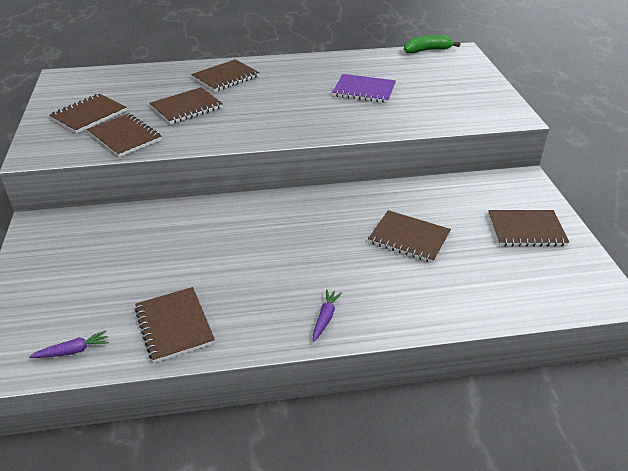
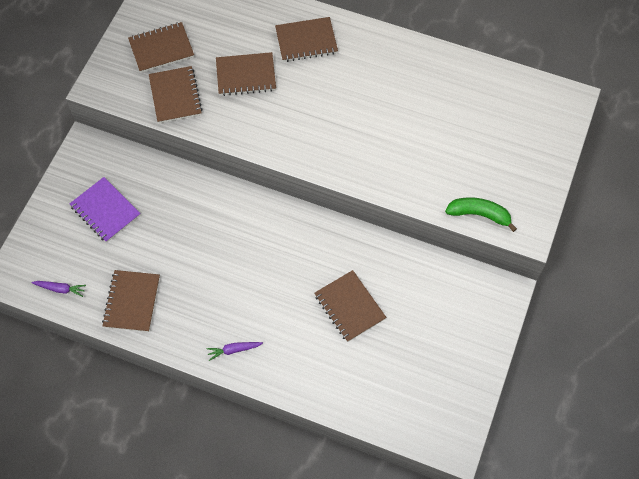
camera: 30 degrees right, 25 degrees up
purple carrot [313,289,342,342] -> purple carrot turned 150 degrees counterclockwise [207,342,263,361]
purple notebook [332,74,396,103] -> purple notebook moved to [70,177,141,242]
green banana [404,35,460,54] -> green banana moved to [445,197,517,232]
brown notebook [488,210,569,246] -> none

